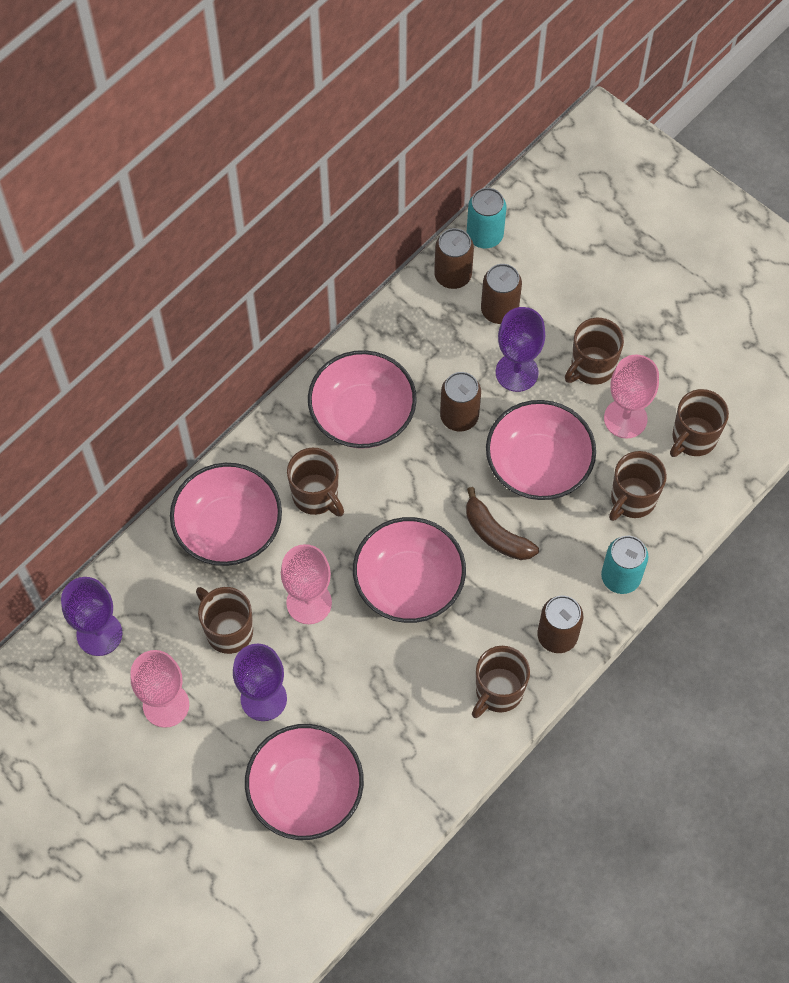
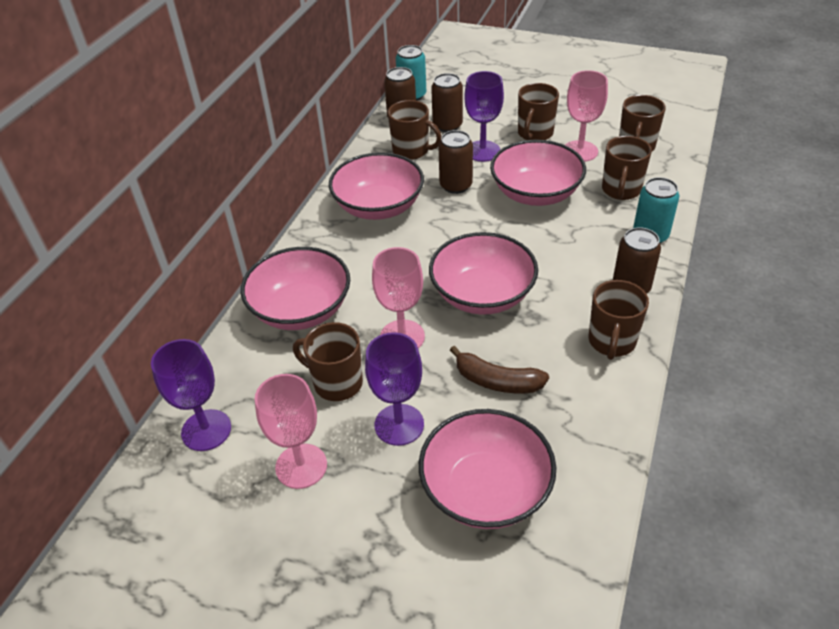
camera: 20 degrees left, 20 degrees down
brown mug [287,448,344,517] -> brown mug moved to [388,100,442,160]
brown banana [466,487,539,560] -> brown banana moved to [450,346,549,393]

